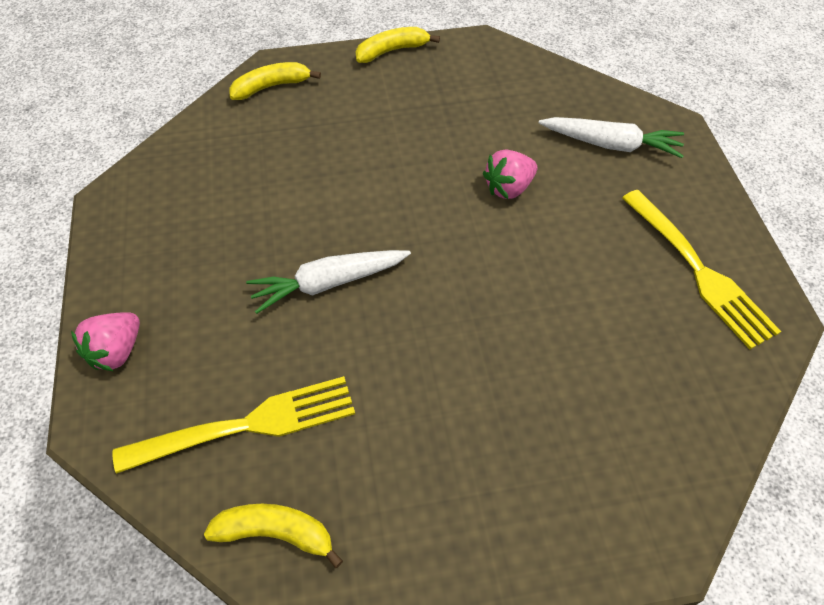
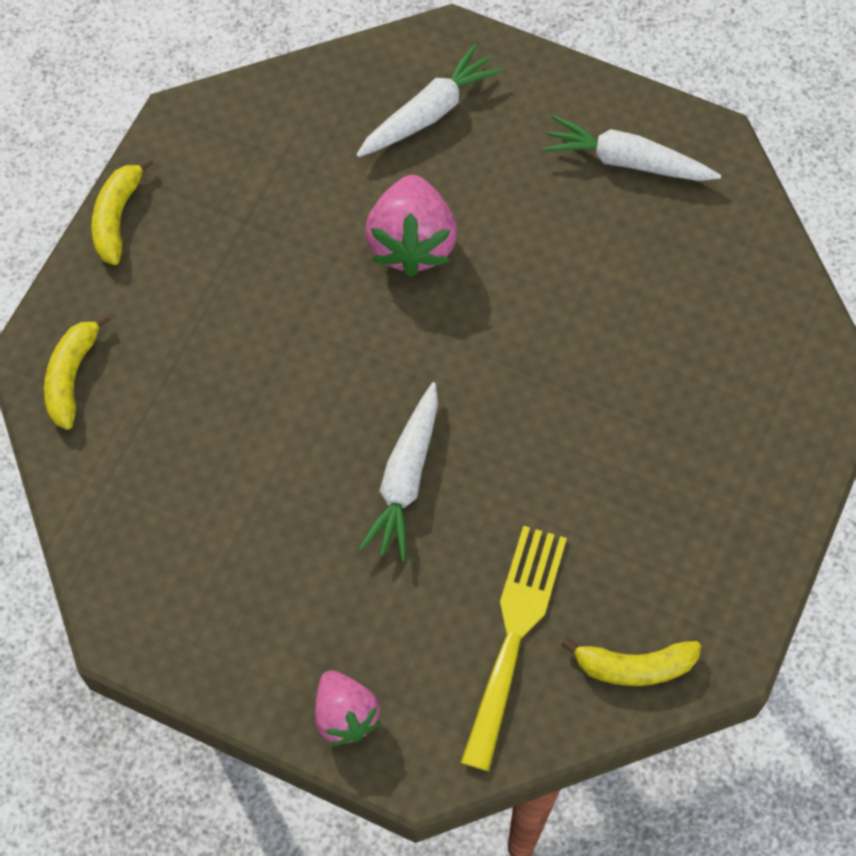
camera: 55 degrees left, 10 degrees up
yellow banana [204,504,343,568] -> yellow banana turned 135 degrees counterclockwise [561,638,701,686]
pink strawberry [483,149,537,199] -> pink strawberry [365,175,457,277], size x1.54
yellow fork [622,190,781,349] -> white carrot [543,115,721,181]

